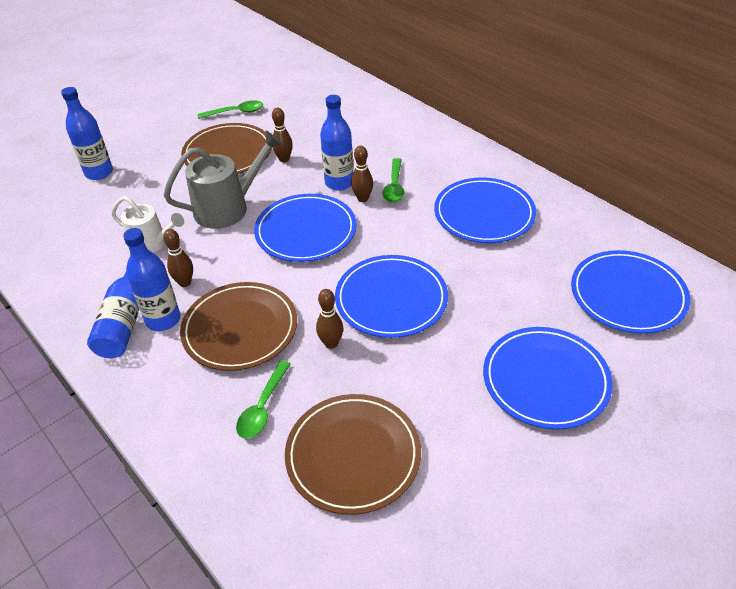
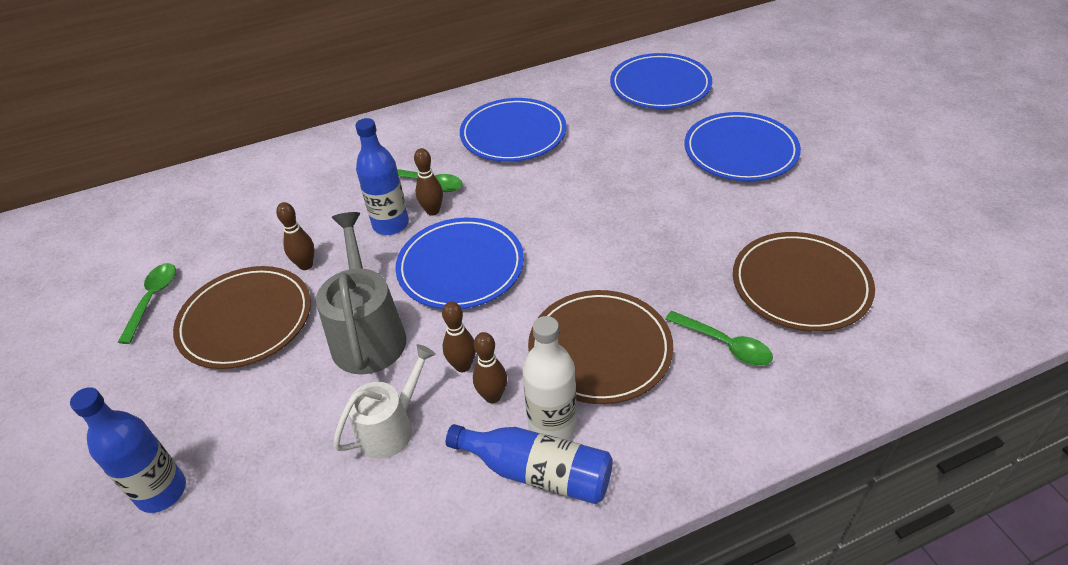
camera: 70 degrees left, 0 degrees up
blue bottle [123,228,181,331] -> white bottle [522,316,577,440]
brown bowling pin [316,289,343,349] -> brown bowling pin moved to [442,301,476,372]
blue plate [335,255,448,338] -> none

